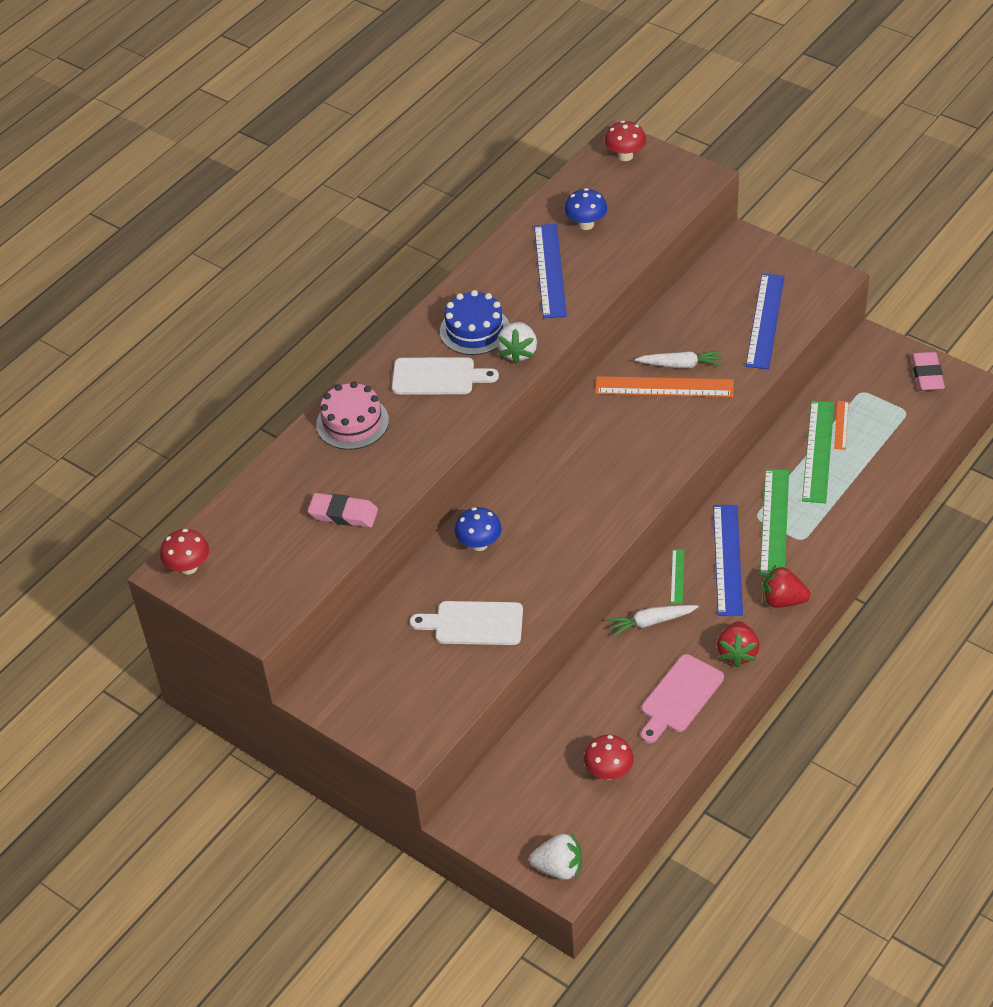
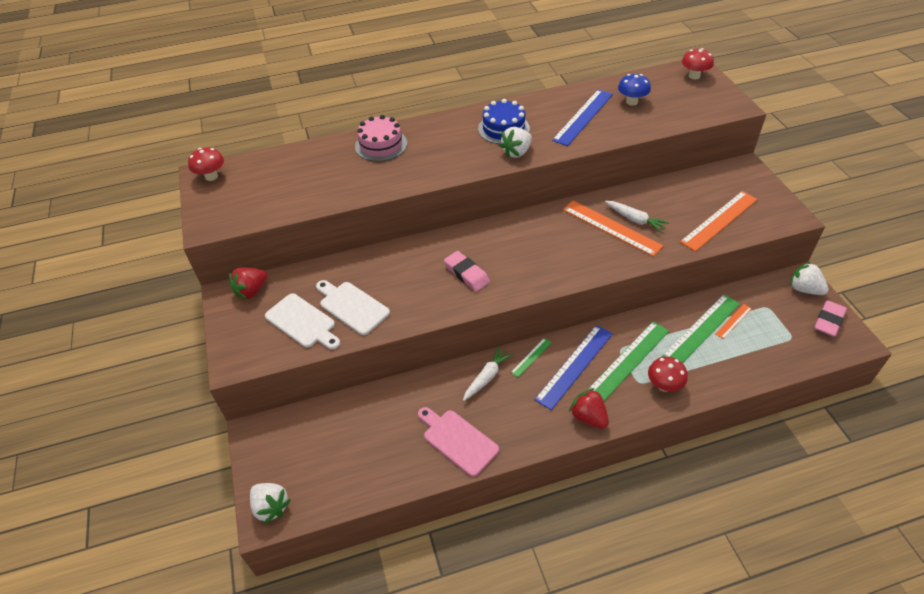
camera: 35 degrees right, 0 degrees up
pink eraser [308,493,378,527] -> pink eraser moved to [444,251,490,292]
white cutting board [392,357,499,395] -> white cutting board moved to [265,293,340,350]
blue mushroom [455,507,502,551] -> none
red mushroom [584,735,634,780] -> red mushroom moved to [648,357,688,392]
white carrot [607,605,699,637] -> white carrot turned 105 degrees clockwise [463,346,513,401]
pink cutting board [641,654,724,743] -> pink cutting board turned 60 degrees clockwise [418,407,499,477]
red strawberry [717,621,759,667] -> red strawberry moved to [229,267,267,299]
blue ruler [746,273,784,369] -> orange ruler [680,191,758,252]
none -> white strawberry [790,262,829,295]

